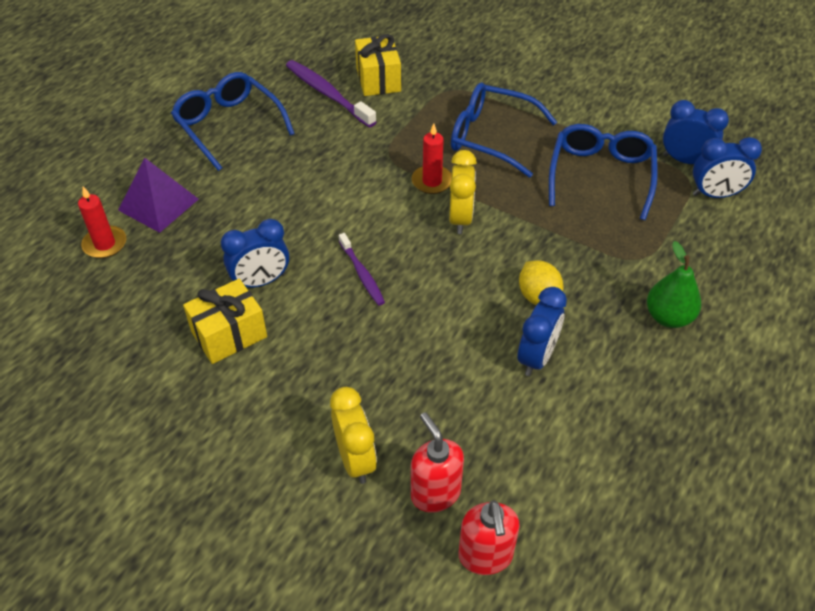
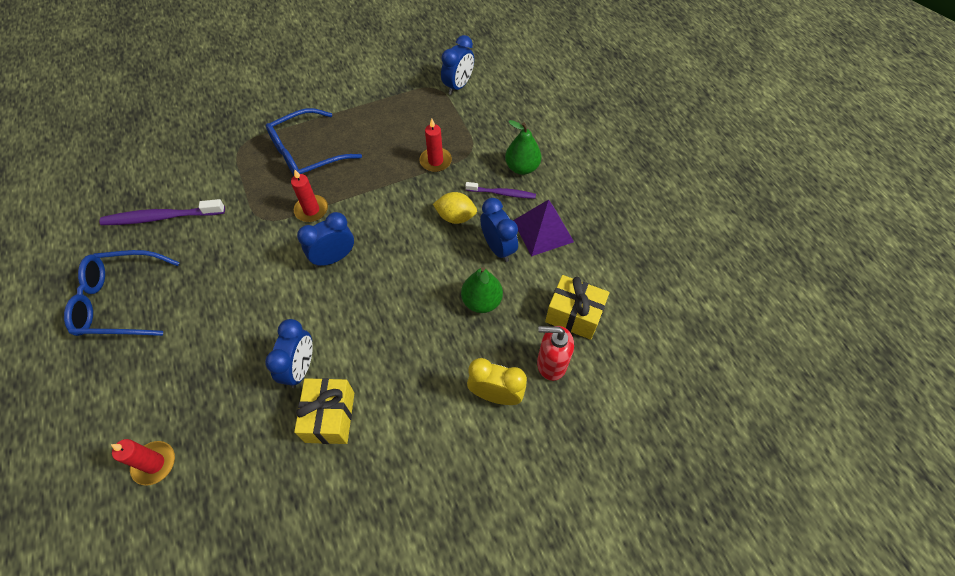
camera: 55 degrees left, 10 degrees up
purple pyramid [118,157,199,233] -> purple pyramid moved to [513,199,574,257]
purple toothbrush [339,233,385,306] -> purple toothbrush moved to [465,182,536,199]
yellow gift [355,34,401,96] -> yellow gift moved to [545,275,609,340]
yellow clock [449,150,477,234] -> none
red soap dispenser [459,500,520,575] -> none
blue glasses [549,124,658,220] -> none
blue clock [663,100,729,164] -> blue clock moved to [297,212,354,267]
none -> red candle [419,119,452,172]
none -> green pear [461,267,503,313]

